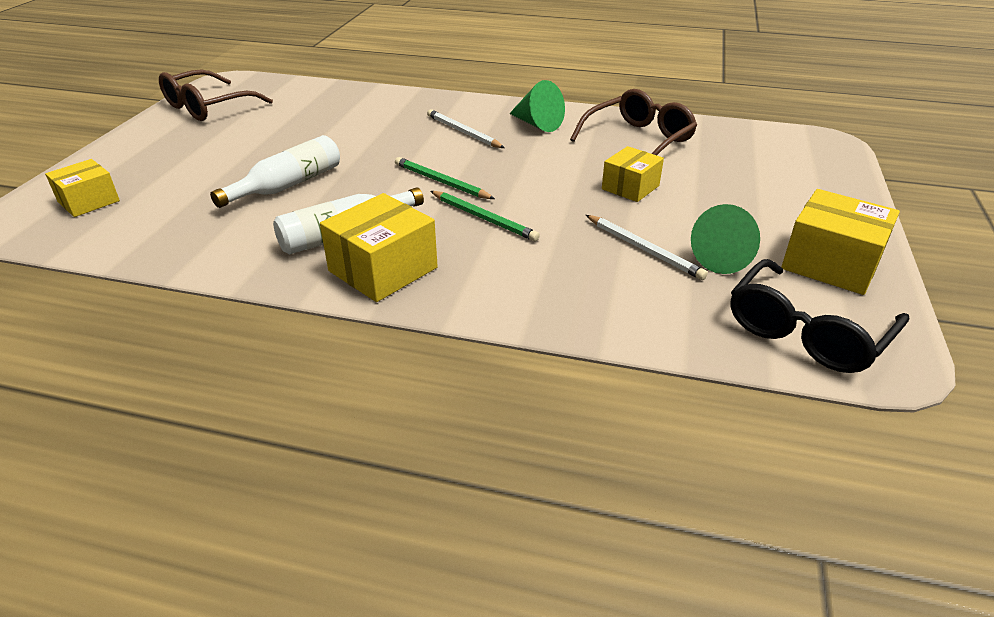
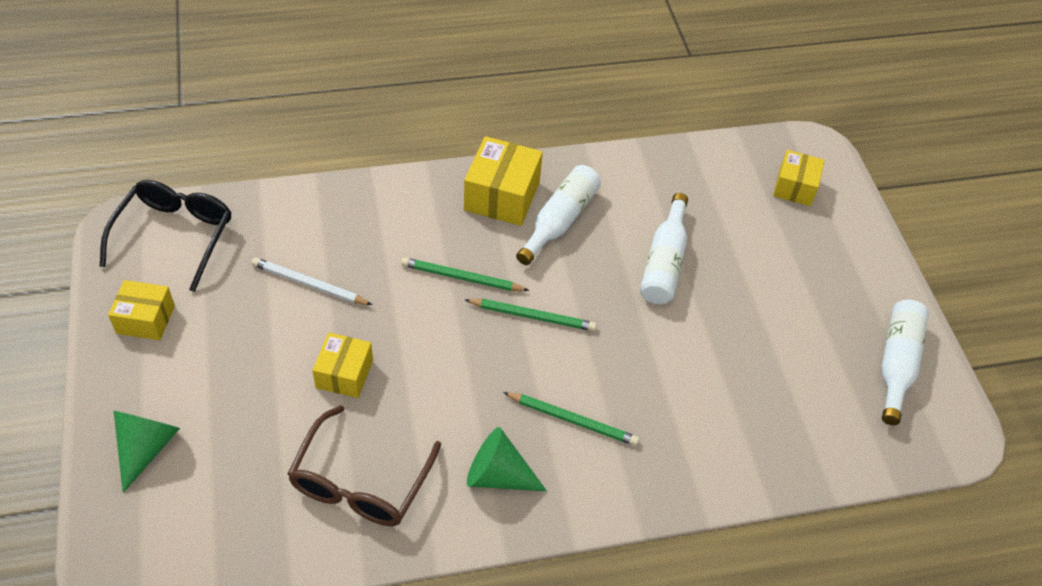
camera: 150 degrees right, 15 degrees up
brown glasses [159,69,273,121] -> white bottle [881,300,929,425]
white pencil [427,109,505,148] -> green pencil [503,392,639,446]
green cone [691,204,760,274] -> green cone moved to [114,411,180,493]
yellow box [781,189,900,295] -> yellow box [108,280,175,340], size x0.65

